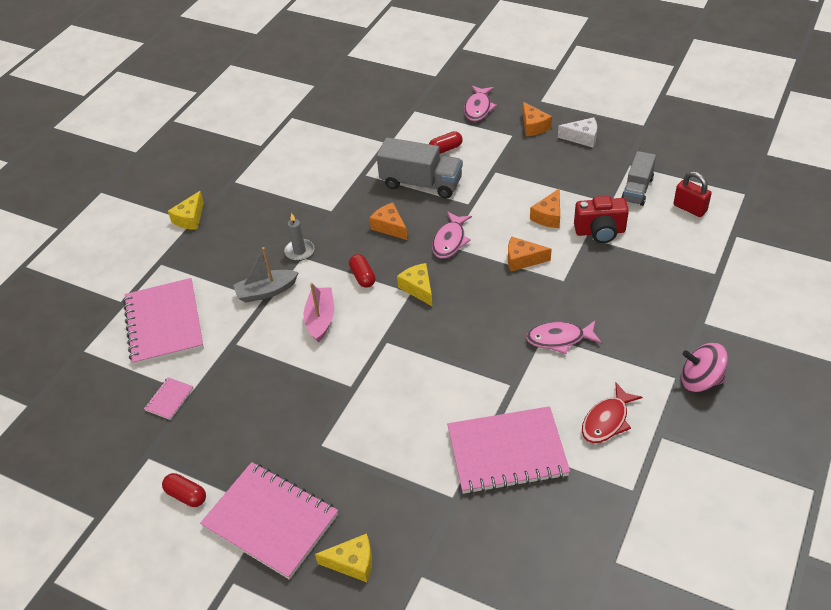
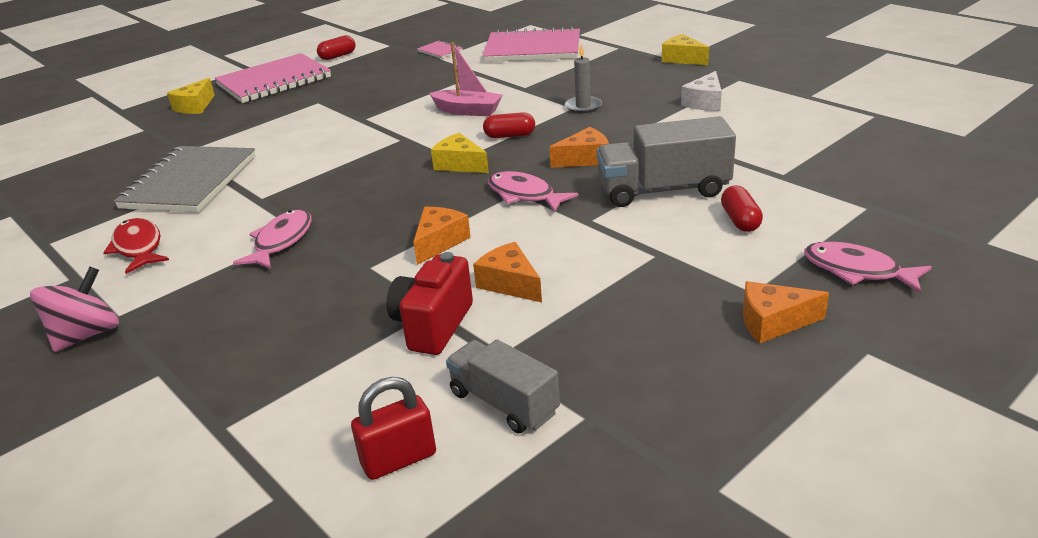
camera: 110 degrees right, 15 degrees down
grey boat [233,247,299,303] -> none
grey truck [377,138,463,199] -> grey truck turned 45 degrees clockwise [597,116,736,207]
yellow cheese [397,263,433,307] -> yellow cheese turned 135 degrees counterclockwise [431,133,489,173]
pink notebook [447,406,570,494] -> grey notebook [114,146,256,212]
white cheese [558,117,597,147] -> white cheese moved to [681,71,722,111]

